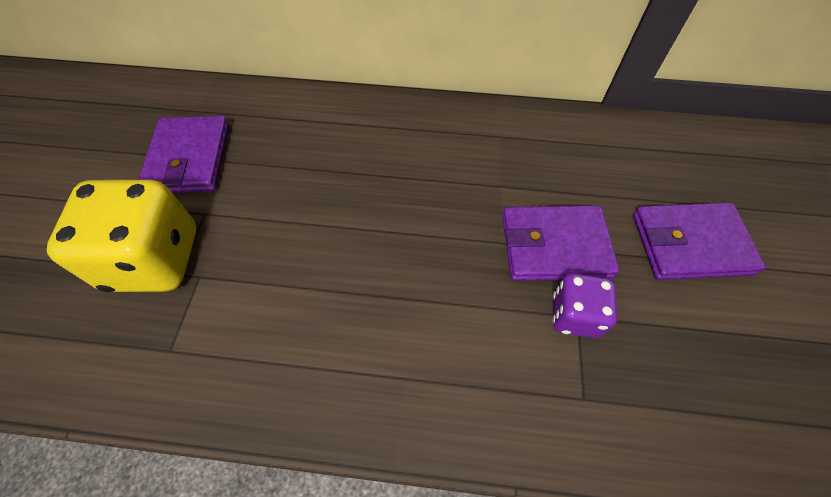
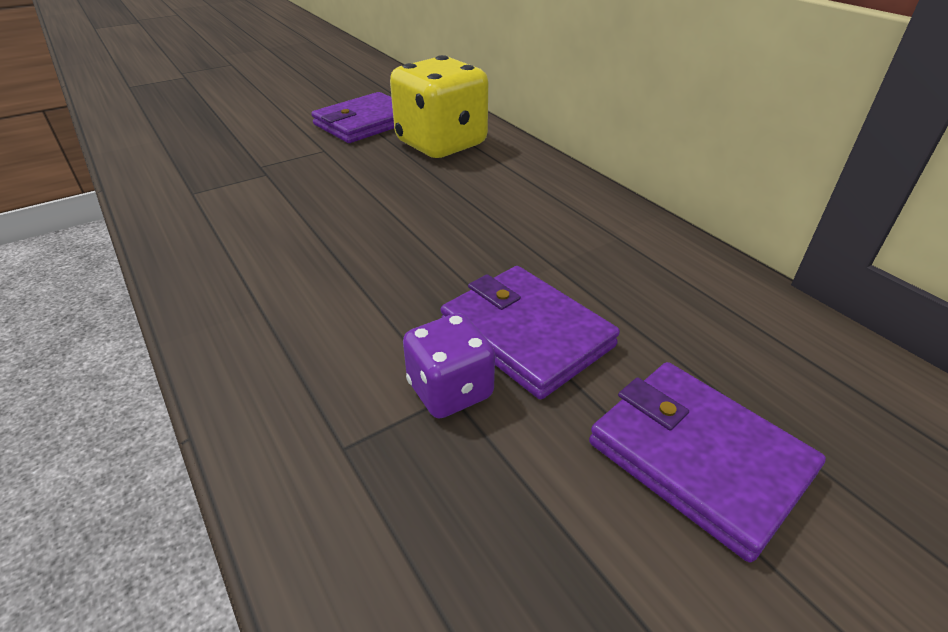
camera: 50 degrees right, 20 degrees down
yellow dice [47,180,196,292] -> yellow dice moved to [390,55,488,158]

